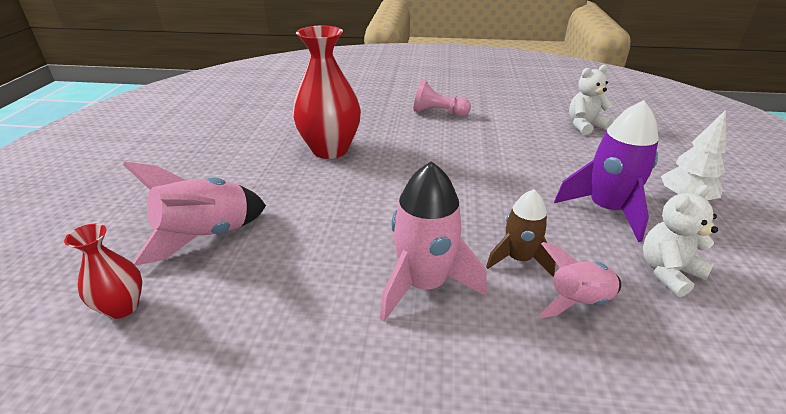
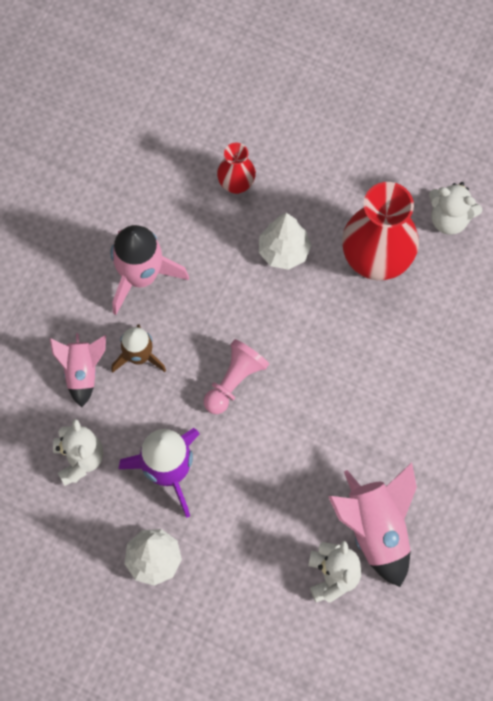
camera: 110 degrees right, 35 degrees up
red vase [64,224,142,319] -> red vase moved to [217,143,256,194]
pink rocket [123,162,266,266] -> pink rocket moved to [328,462,417,587]
pink pawn [413,80,471,117] -> pink pawn moved to [204,339,269,414]
none -> white tree [259,213,312,270]
none -> white teddy bear [429,182,482,235]

